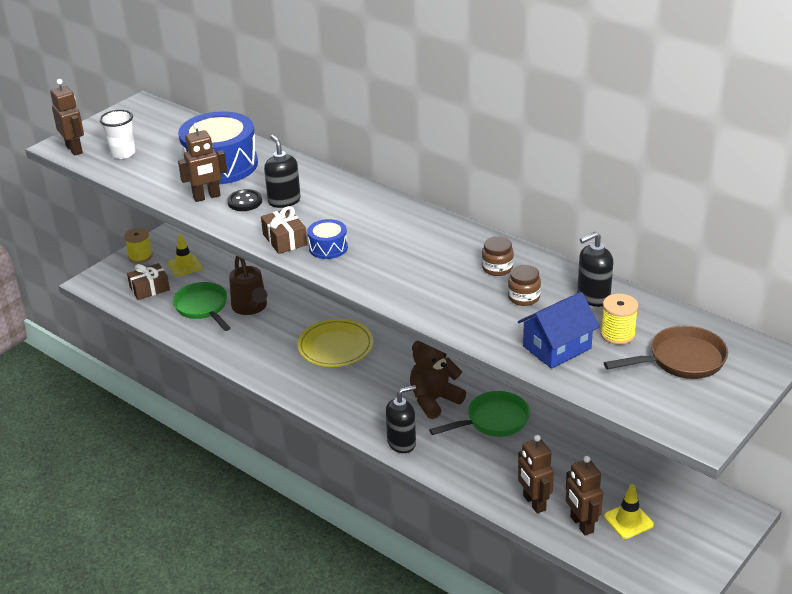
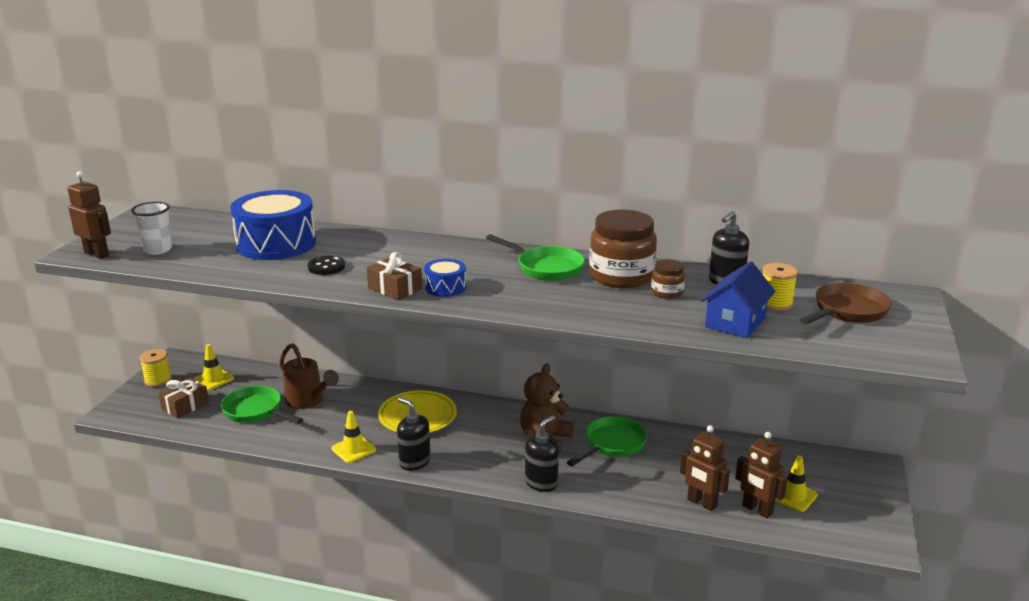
camera: 25 degrees left, 10 degrees down
brown robot [178,123,227,202] -> none
black soap dispenser [264,135,301,208] -> black soap dispenser moved to [397,397,431,471]
brown jar [482,236,514,276] -> brown jar [589,210,657,288], size x2.08
none -> yellow traffic cone [331,411,376,463]
none -> green pan [486,234,585,281]

